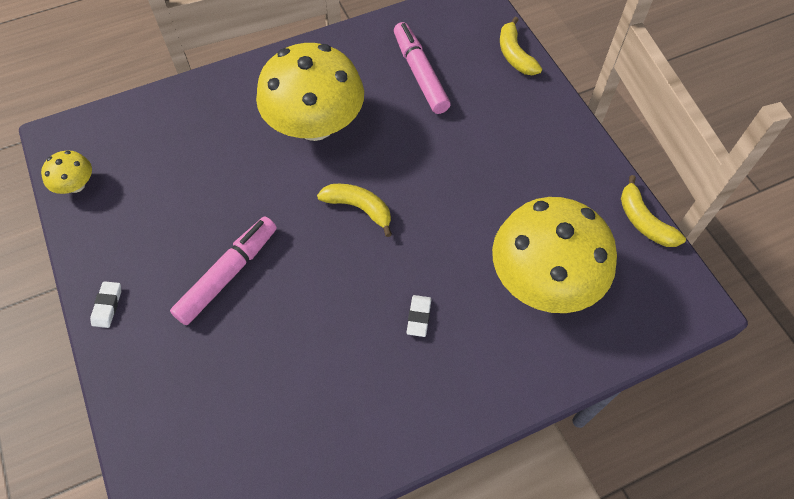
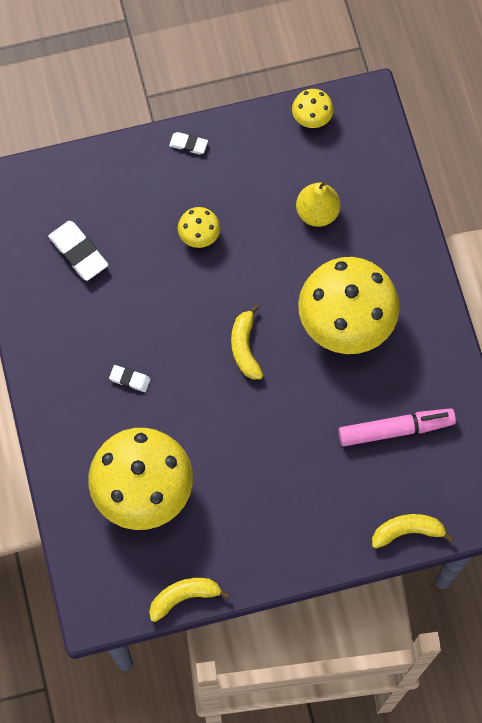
camera: 100 degrees right, 10 degrees up
pink marker [170,216,277,325] -> yellow mushroom [178,207,220,248]
yellow banana [317,184,392,237] -> yellow banana turned 135 degrees clockwise [231,304,263,380]
none -> white eraser [48,221,108,281]
none -> yellow pear [296,181,340,227]

